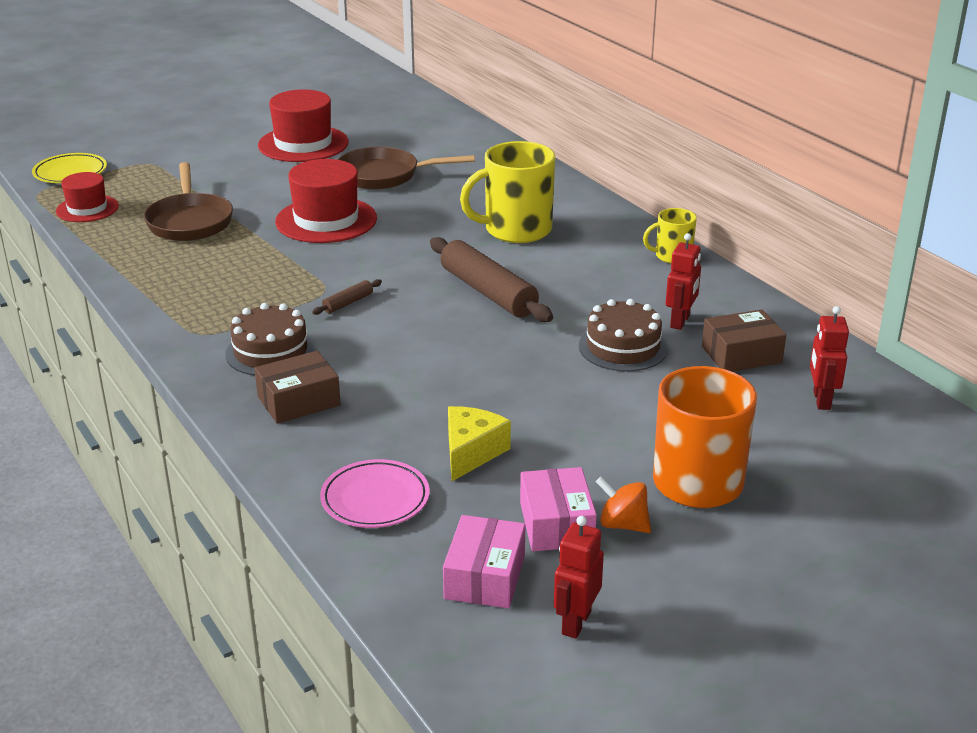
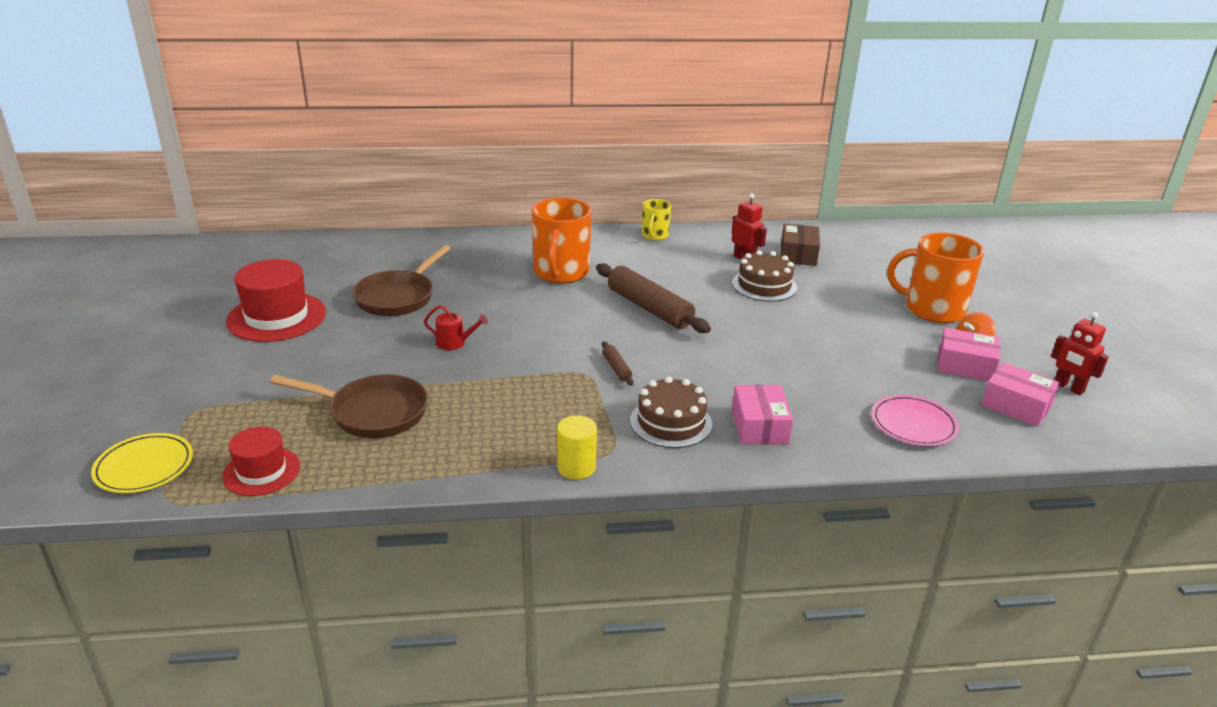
camera: 65 degrees left, 0 degrees up
brown box [254,351,341,424] -> pink box [732,385,793,445]
red hat [275,159,377,243] -> red watering can [424,305,488,350]
brown rolling pin [430,237,553,322] -> brown rolling pin turned 60 degrees clockwise [596,263,711,333]
yellow cheese [448,406,511,481] -> none
yellow mug [460,141,555,243] -> orange mug [532,197,591,284]
red robot [810,306,849,410] -> none
none -> yellow cylinder [557,415,597,480]

